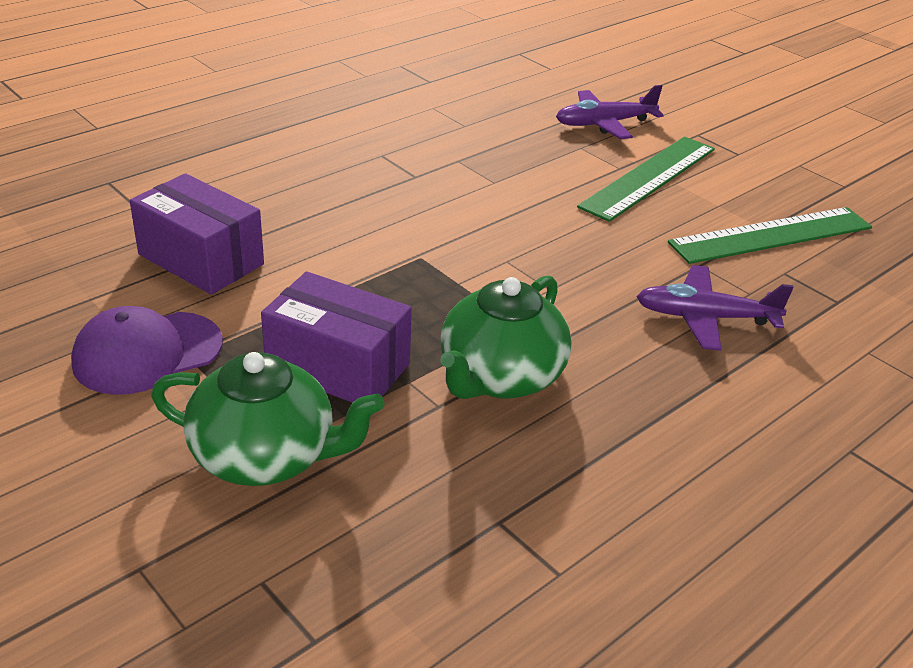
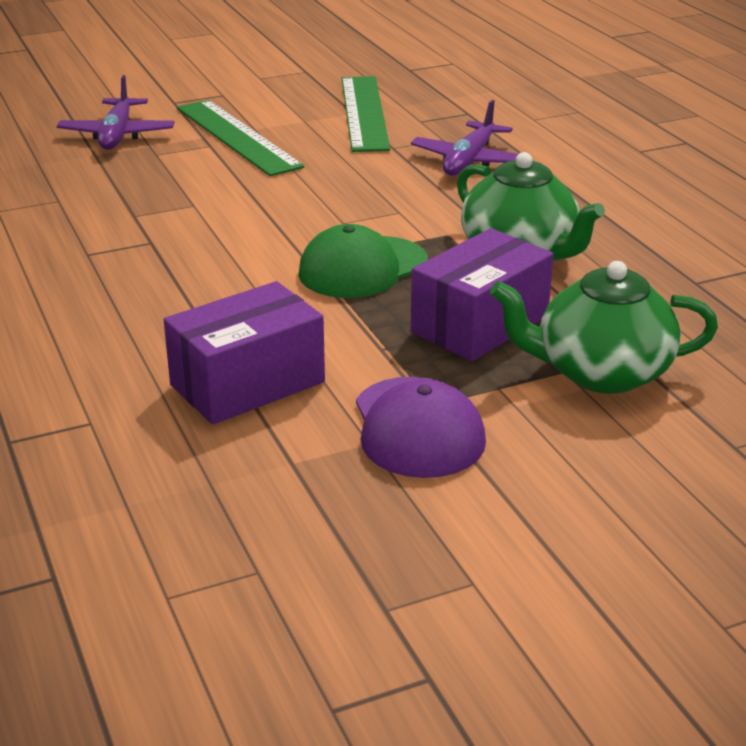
camera: 70 degrees left, 5 degrees down
green teapot [151,352,385,486] -> green teapot turned 120 degrees counterclockwise [490,261,718,394]
none -> green cap [298,224,428,298]

